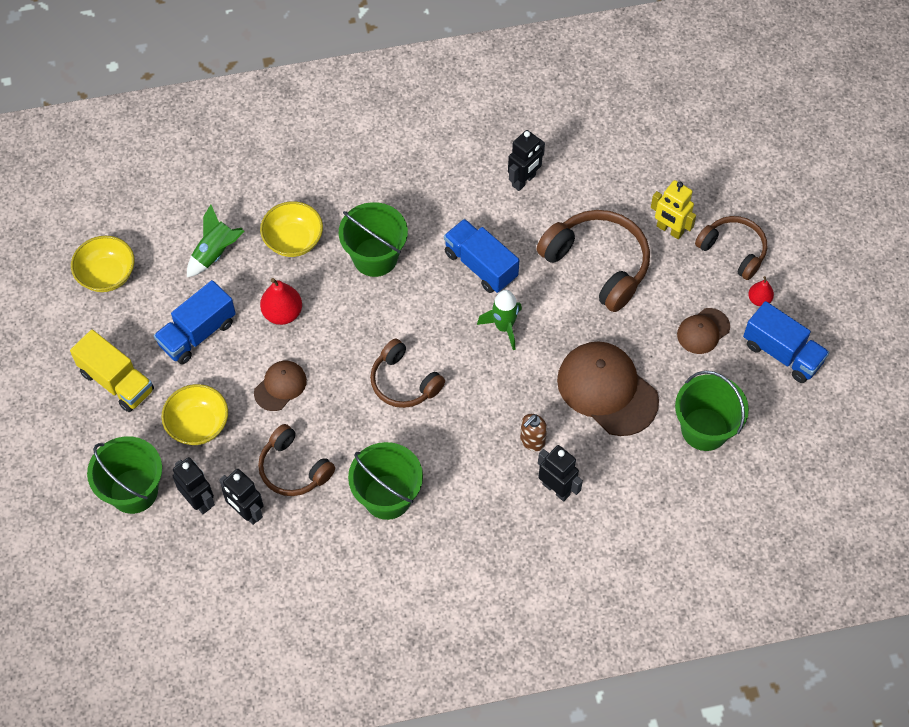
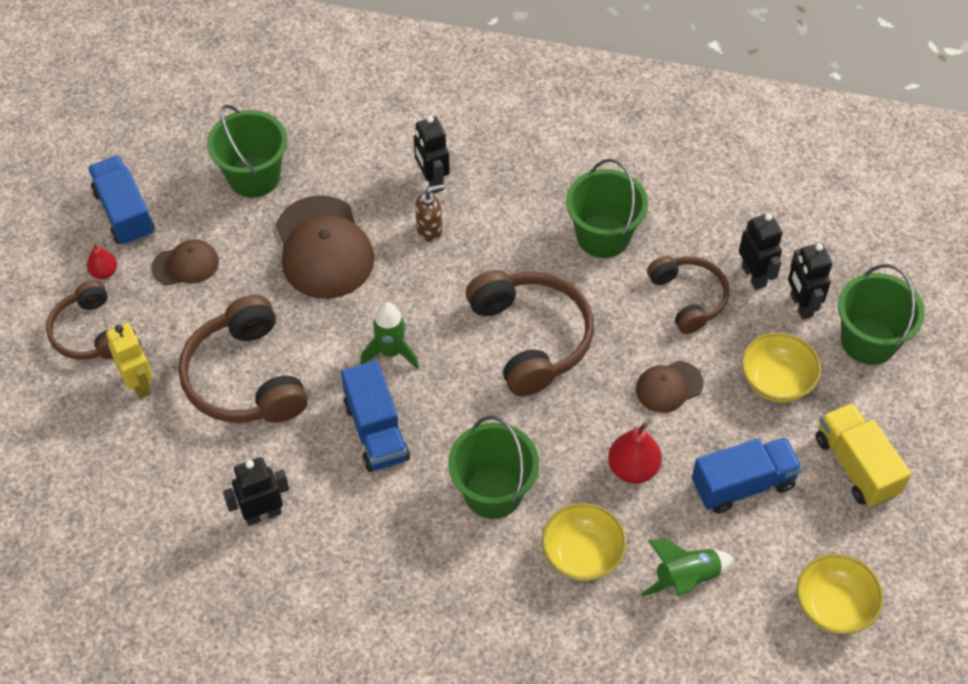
camera: 155 degrees left, 5 degrees down
brown headphones [370,338,445,408] -> brown headphones [466,270,594,396], size x1.57

